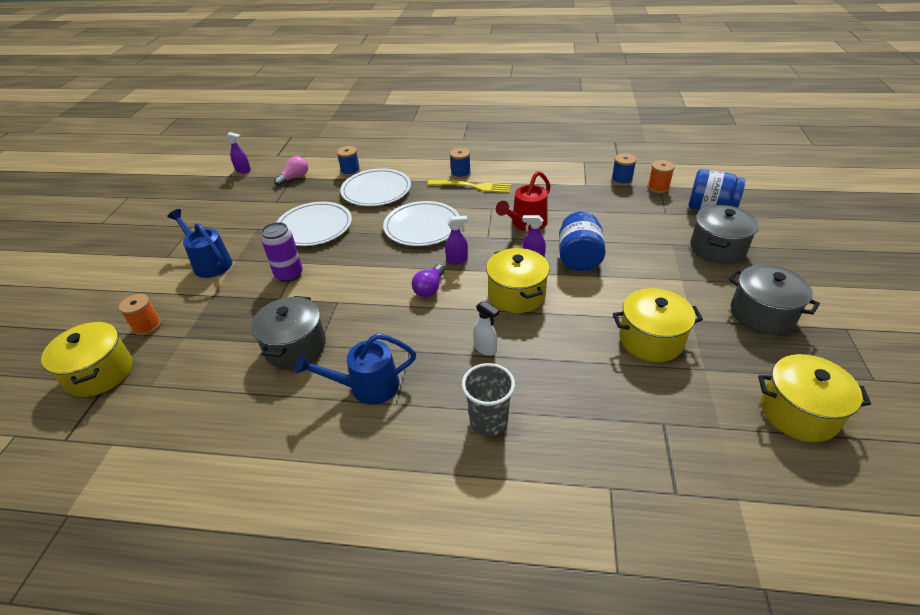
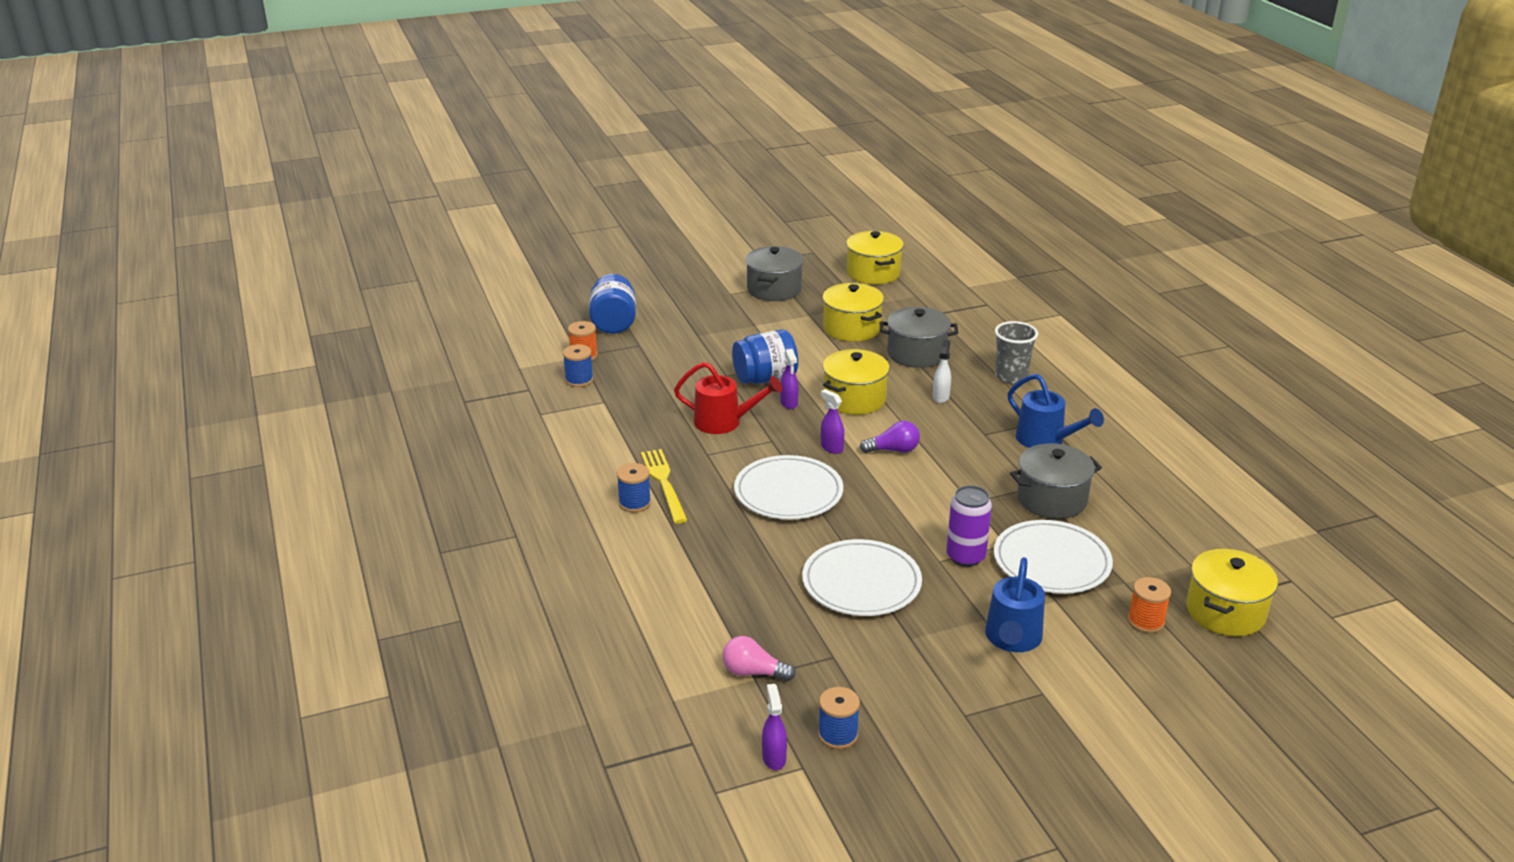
camera: 120 degrees left, 10 degrees down
blue spool [337,146,360,177] -> blue spool moved to [818,687,860,749]
white plate [340,169,411,206] -> white plate moved to [994,520,1113,594]
grey pot [690,205,759,264] -> grey pot moved to [880,307,958,368]

